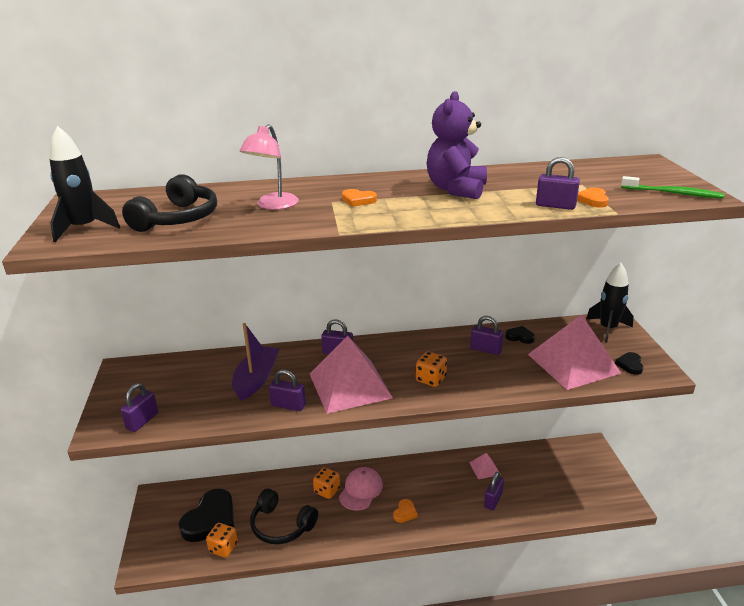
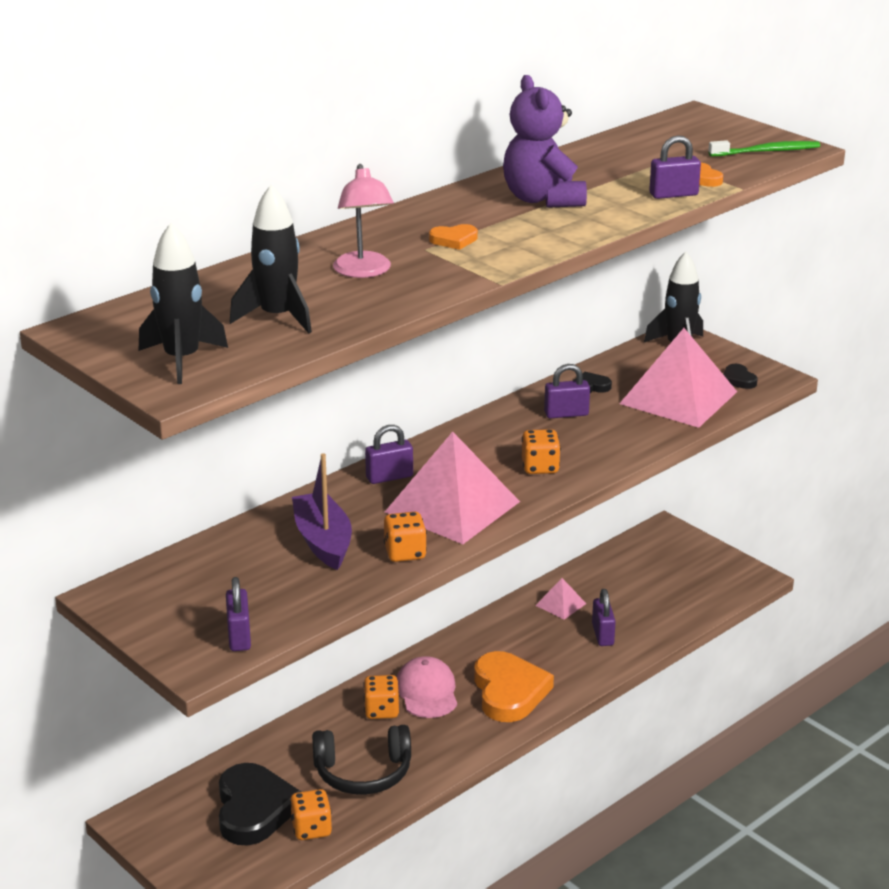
camera: 35 degrees left, 0 degrees up
black headphones [122,174,217,232] -> black rocket [230,185,312,334]
purple padlock [269,369,306,411] -> orange dice [384,512,427,562]
orange heart [393,499,418,523] -> orange heart [474,651,554,722], size x2.23

